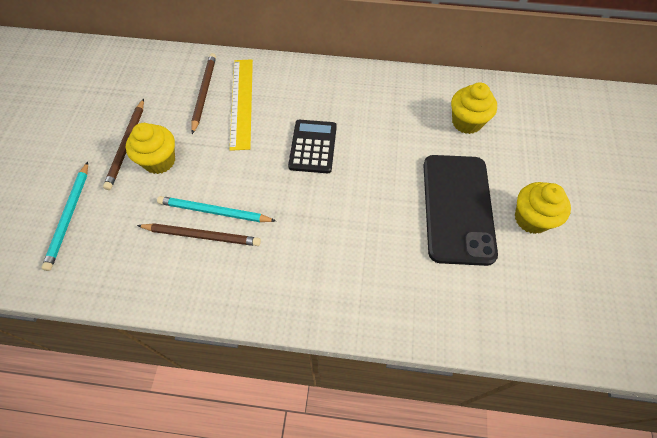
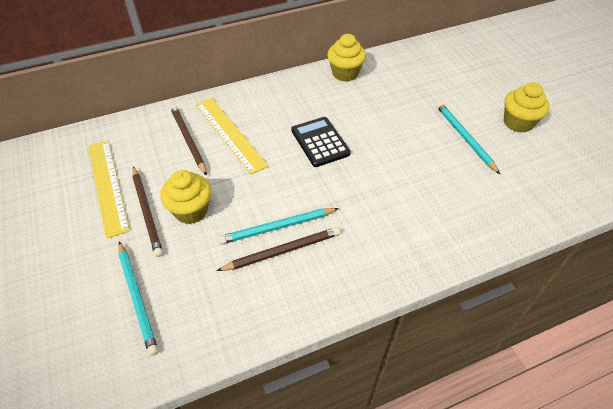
camera: 30 degrees left, 10 degrees down
black phone [423,155,498,266] -> turquoise pencil [436,102,500,174]
yellow cupcake [451,83,497,134] -> yellow cupcake moved to [327,34,366,82]
none -> yellow ruler [88,140,130,238]

